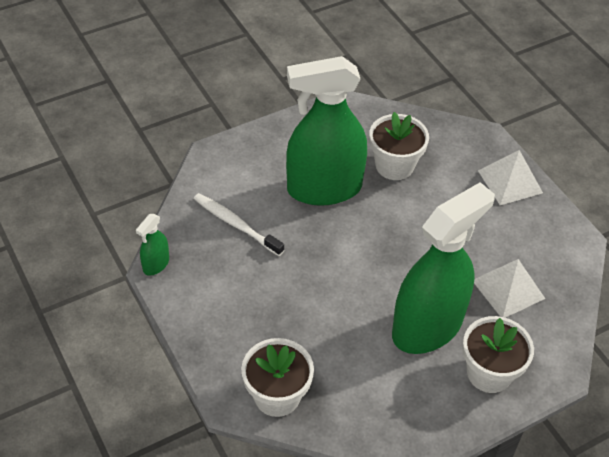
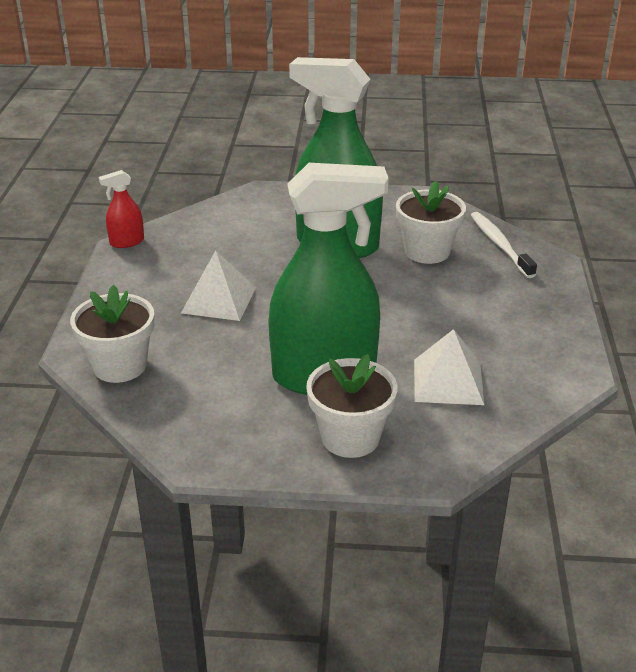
camera: 35 degrees right, 15 degrees down
green spray bottle [136,214,169,276] -> red spray bottle [99,170,144,248]
white toothbrush [194,193,284,256] -> white toothbrush moved to [471,212,537,278]
white pyramid [478,150,543,205] -> white pyramid moved to [181,250,256,321]

